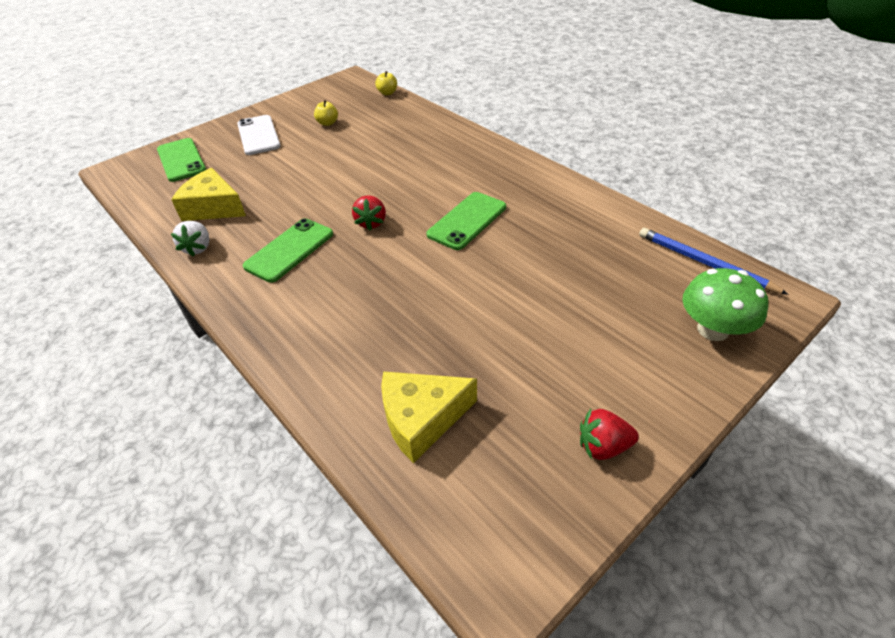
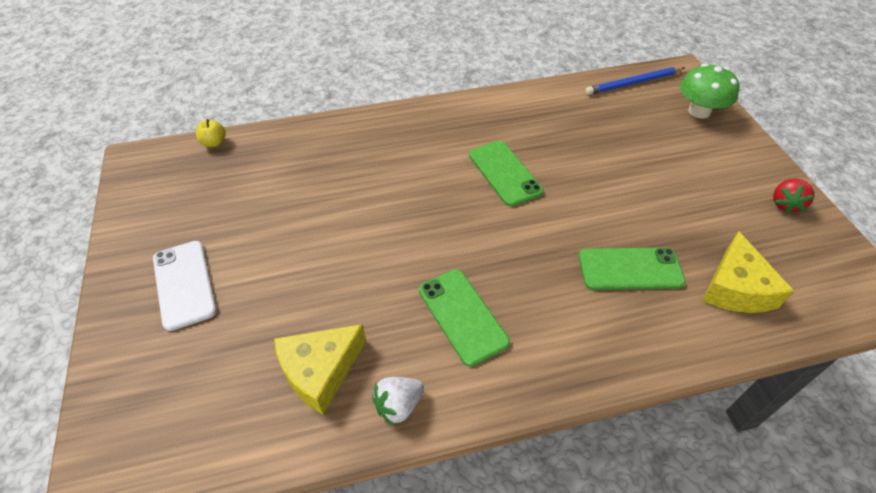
camera: 65 degrees left, 5 degrees up
green phone [157,138,206,182] -> green phone moved to [579,247,686,290]
white strawberry [171,221,209,257] -> white strawberry turned 120 degrees clockwise [372,377,424,426]
white phone [237,115,281,155] -> white phone turned 60 degrees clockwise [153,241,217,331]
yellow apple [314,100,338,126] -> none
red strawberry [352,195,386,230] -> none

